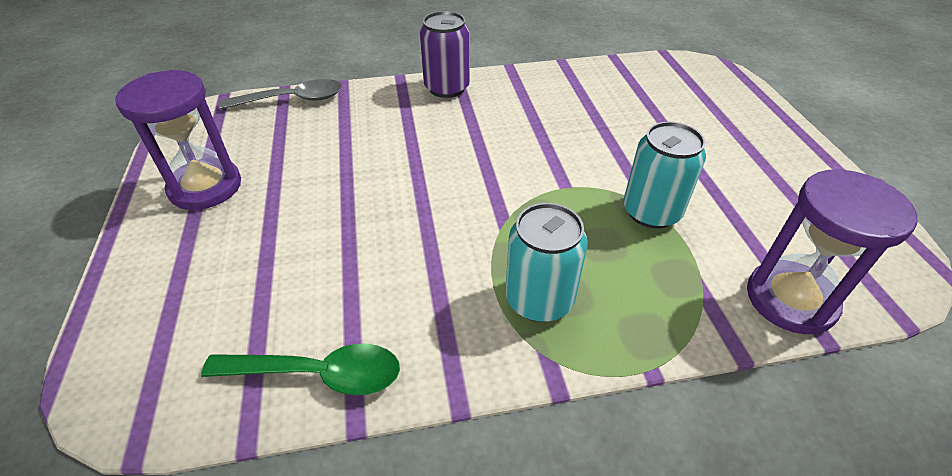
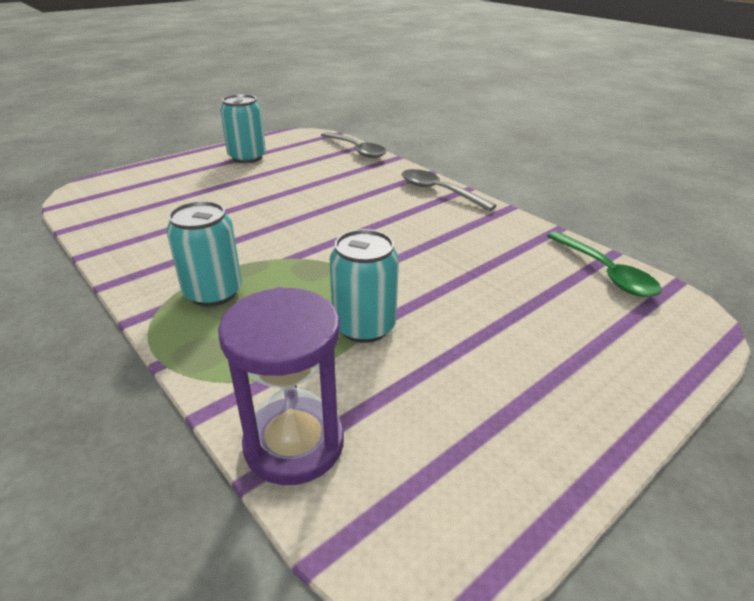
camera: 60 degrees right, 10 degrees down
purple hourglass [115,70,241,210] -> turquoise can [220,94,266,163]
green spoon [201,343,400,395] -> green spoon moved to [547,231,662,297]
purple can [420,11,470,98] -> grey spoon [402,169,497,211]

